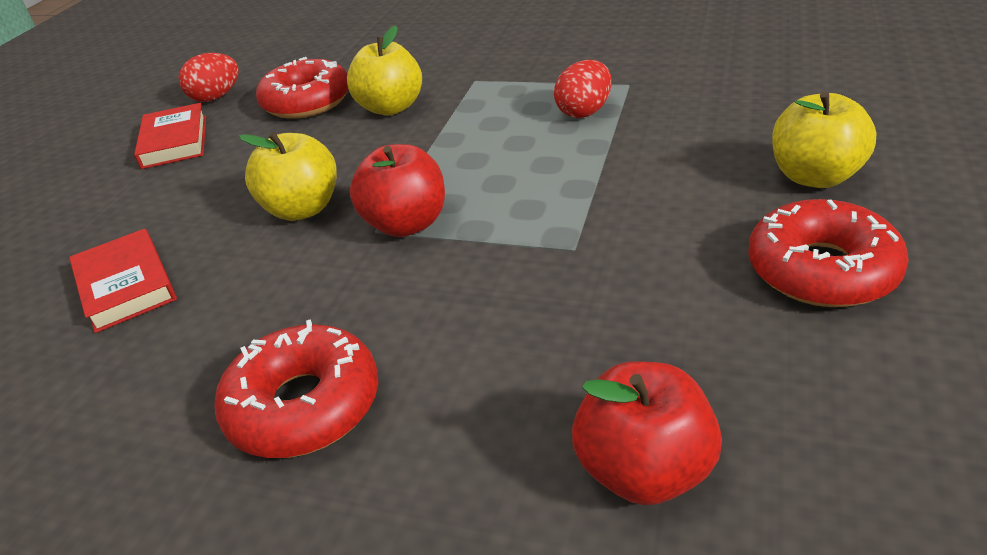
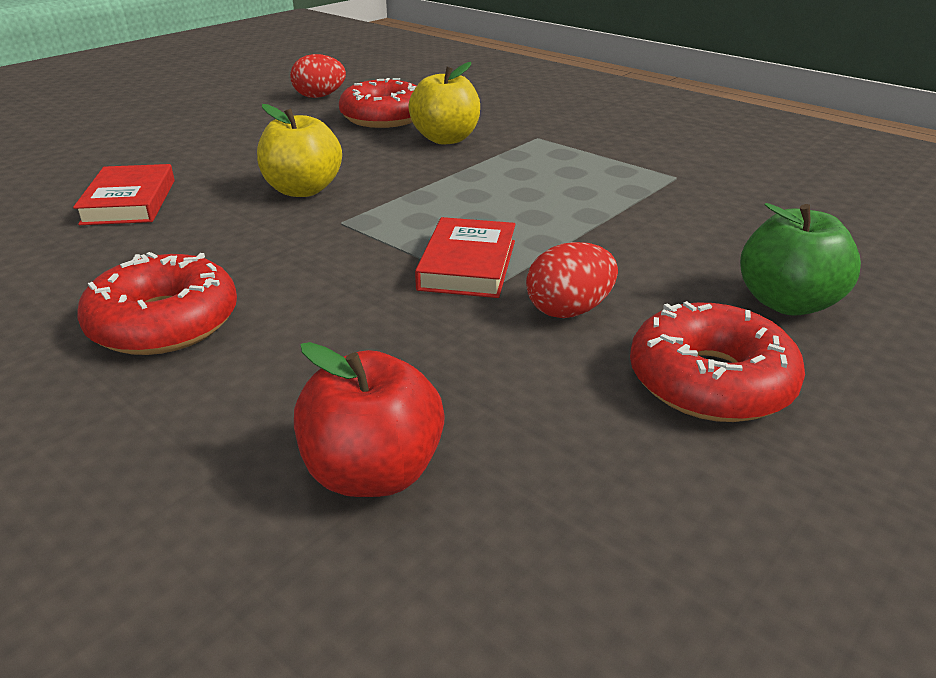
camera: 20 degrees right, 5 degrees down
red book [134,103,206,169] -> red book moved to [415,217,516,298]
red apple [350,144,445,237] -> none
red egg [554,60,612,118] -> red egg moved to [526,242,618,318]
yellow apple [772,92,876,188] -> green apple [740,203,861,316]

